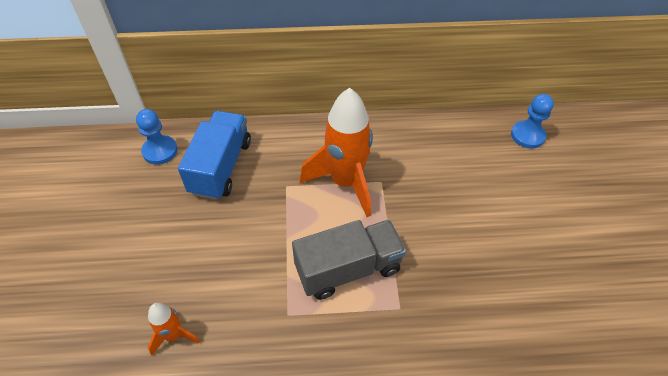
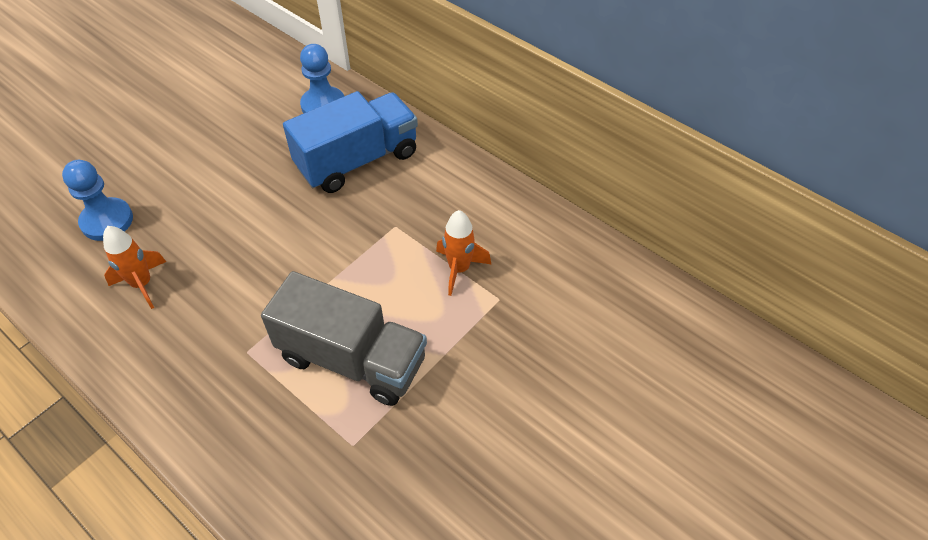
camera: 45 degrees right, 0 degrees up
orange rocket [300,88,373,217] -> orange rocket [436,210,491,296], size x0.49
blue pawn [511,94,554,149] -> blue pawn moved to [62,160,133,241]

